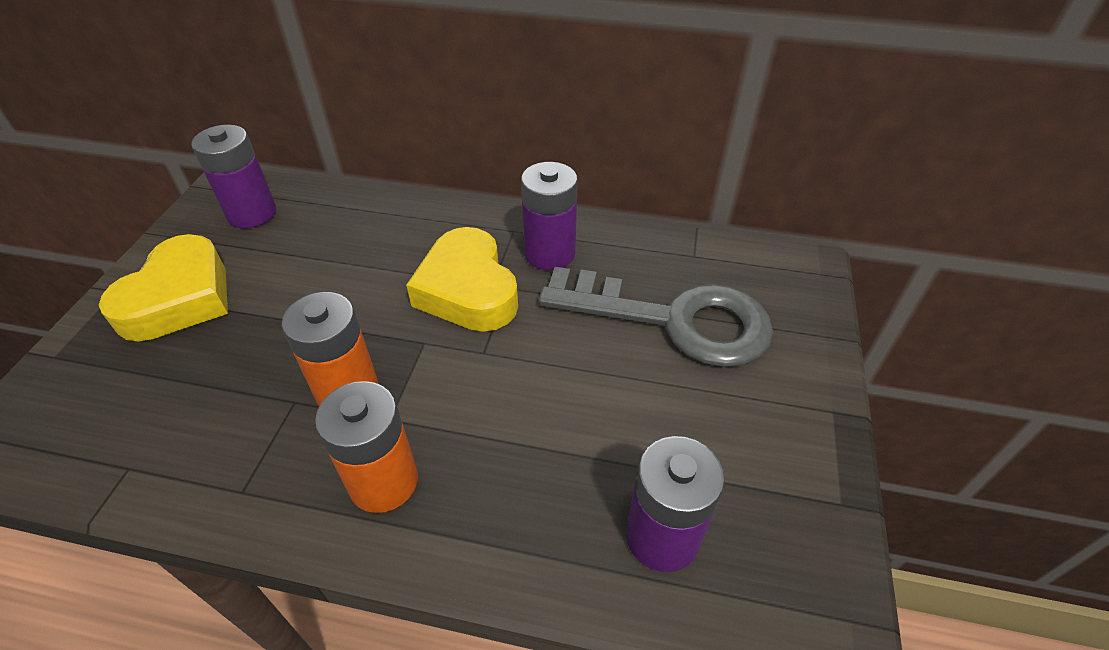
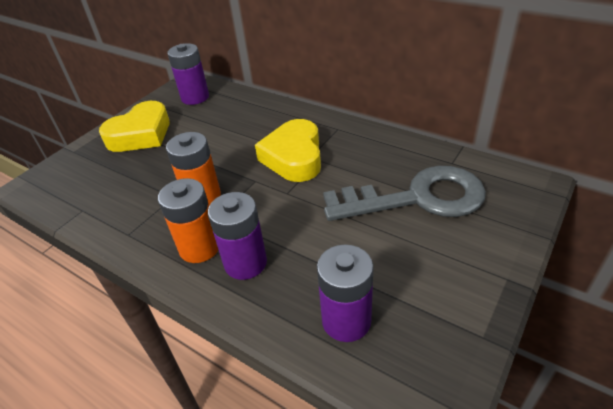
camera: 25 degrees right, 5 degrees down
purple battery [521,162,578,270] -> purple battery moved to [208,192,267,280]
grey key [538,267,773,367] -> grey key turned 45 degrees counterclockwise [323,166,486,221]

